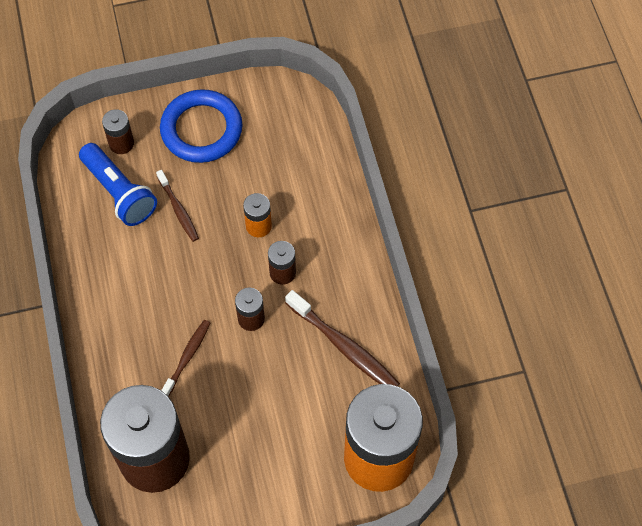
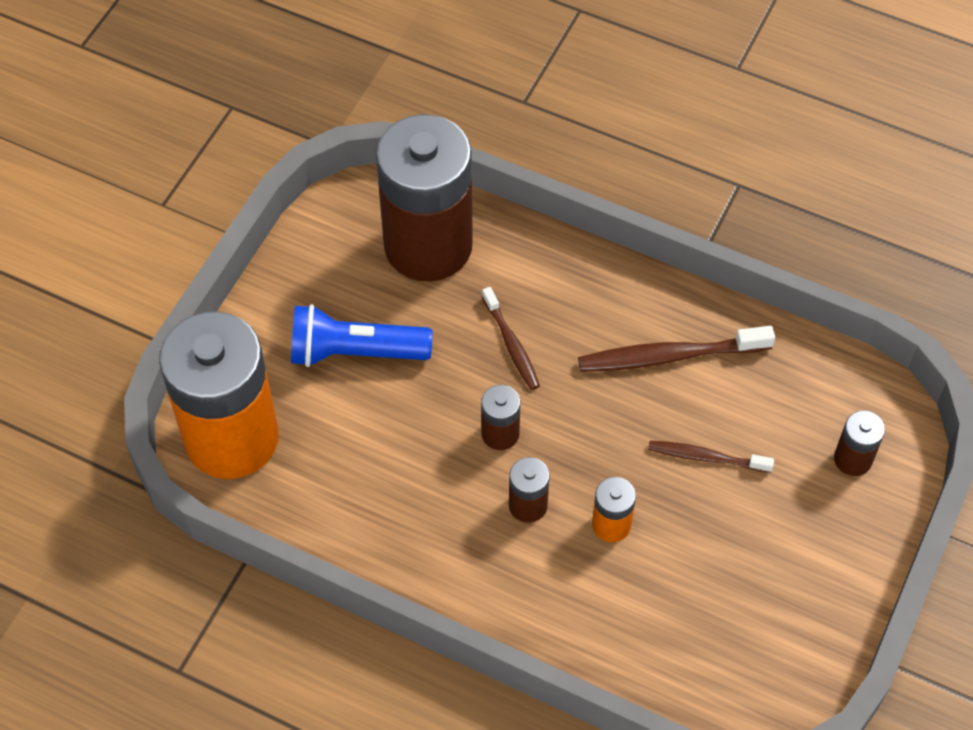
camera: 130 degrees right, 5 degrees down
blue flashlight [79,143,157,226] -> blue flashlight moved to [291,304,433,367]
blue ring [160,89,242,163] -> none
brown toothbrush [285,290,400,387] -> brown toothbrush moved to [578,326,775,372]

